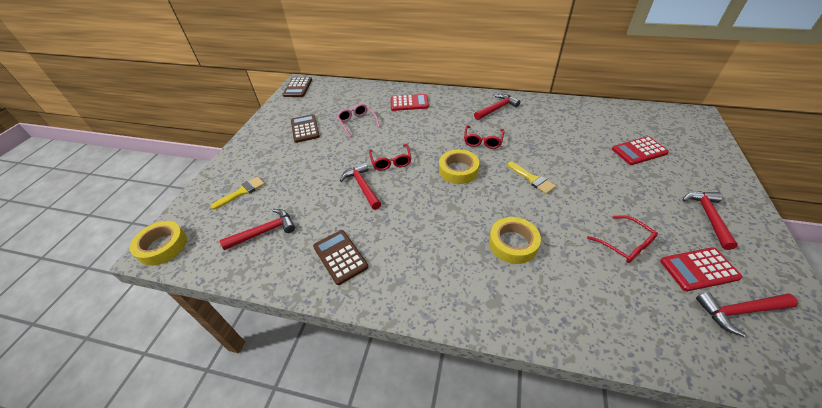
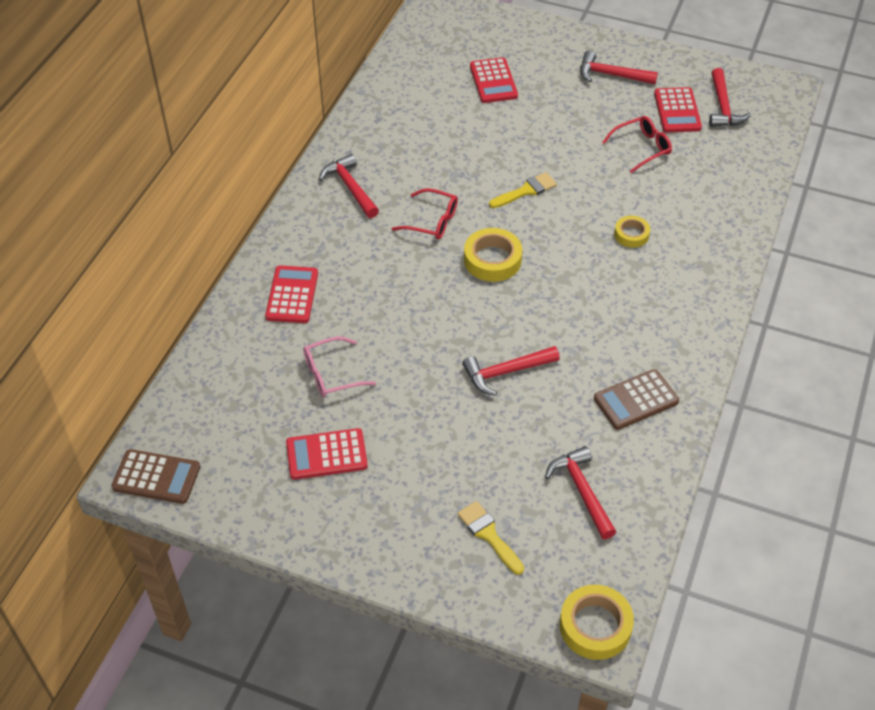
camera: 85 degrees left, 5 degrees up
brown calculator [291,114,320,143] -> red calculator [286,428,368,480]
red glasses [369,144,411,171] -> none
yellow tape [489,217,541,264] -> yellow tape [614,216,650,248], size x0.61

